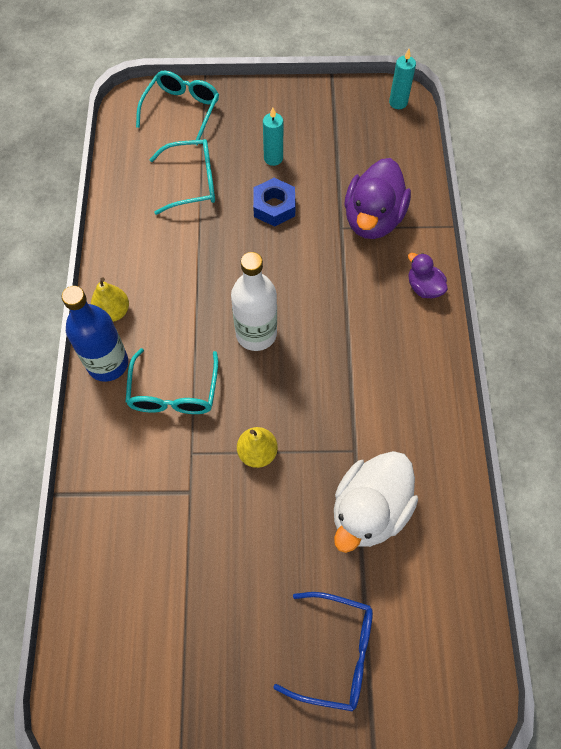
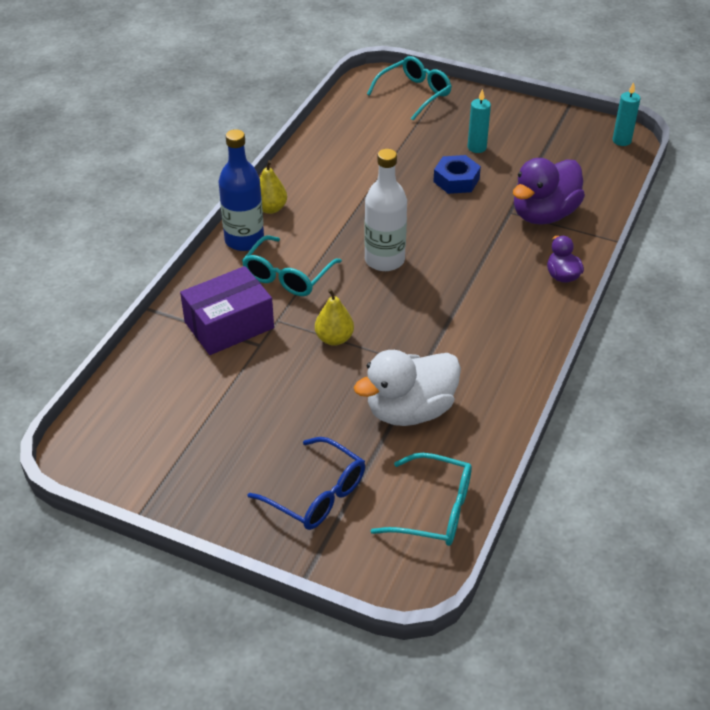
camera: 25 degrees right, 20 degrees down
turquoise glasses [149,139,215,215] -> turquoise glasses moved to [371,453,472,546]
none -> purple box [180,266,274,355]

